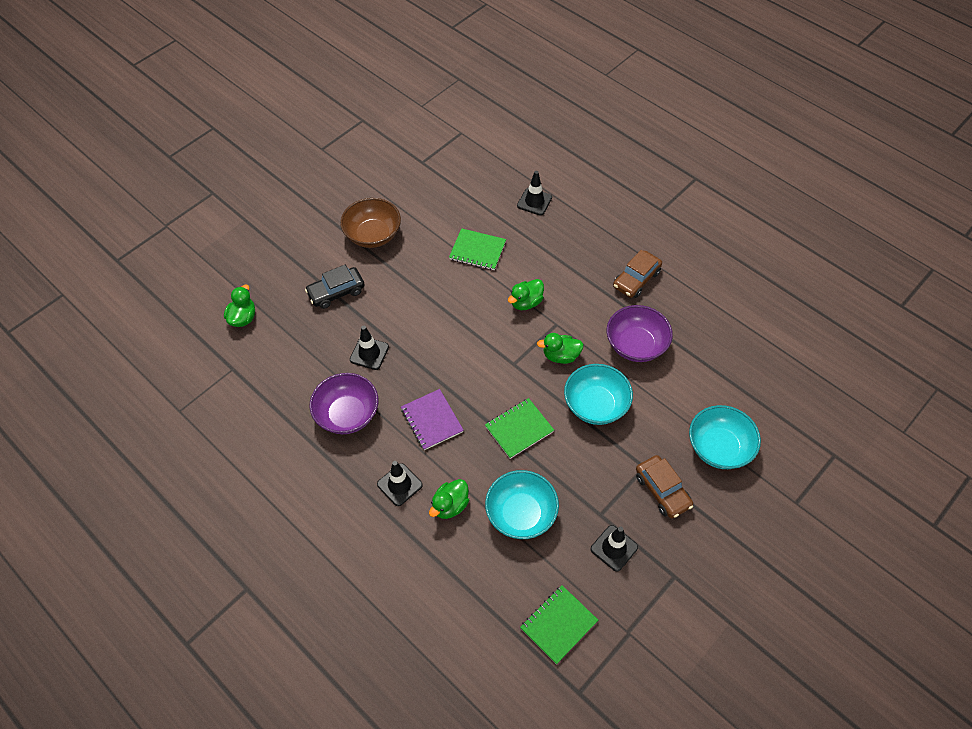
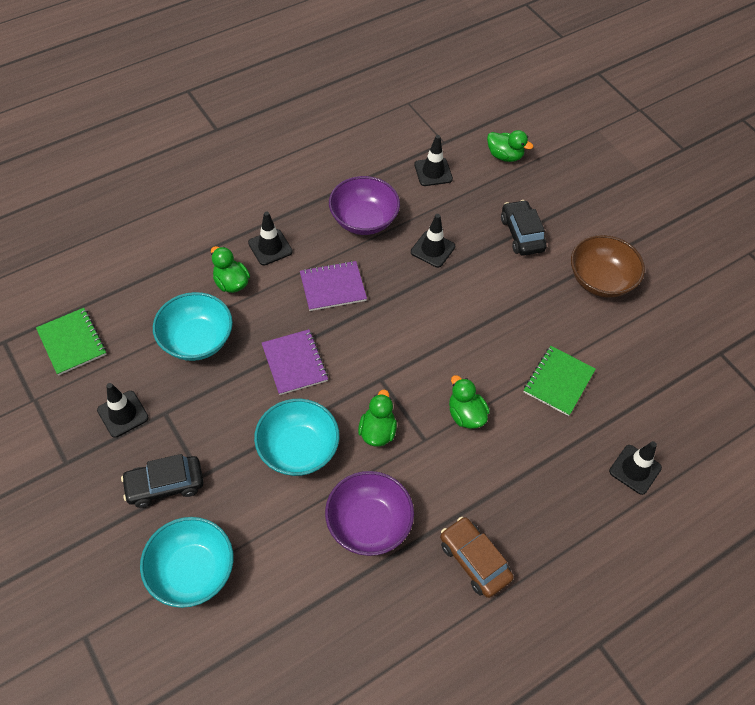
camera: 100 degrees right, 0 degrees up
green notebook [485,398,554,459] -> purple notebook [262,329,328,395]
brown car [636,455,693,518] -> black car [121,454,204,508]
none -> black traffic cone [414,135,453,186]

